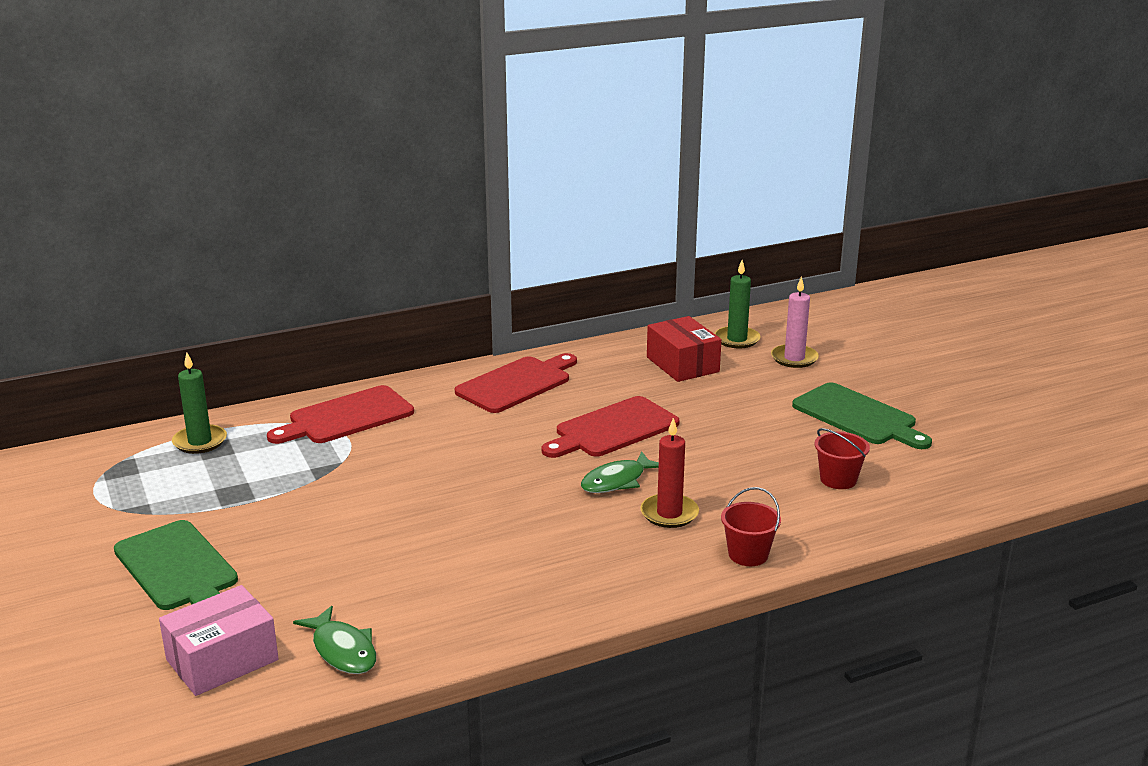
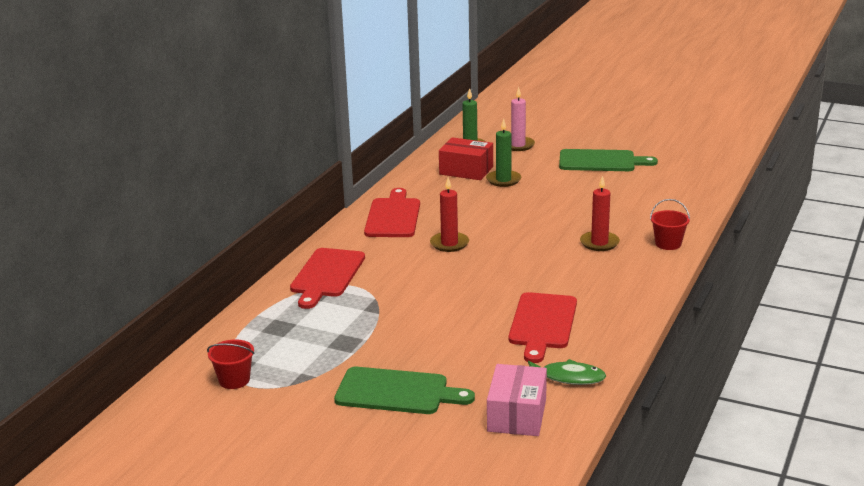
camera: 40 degrees left, 0 degrees up
green candle [172,352,227,454] -> green candle moved to [486,119,521,187]
red cutting board [542,396,680,458] -> red cutting board moved to [509,292,577,363]
green fish [581,451,659,493] -> none
red bucket [815,428,870,489] -> red bucket moved to [207,339,254,389]
none -> red candle [430,178,469,252]

